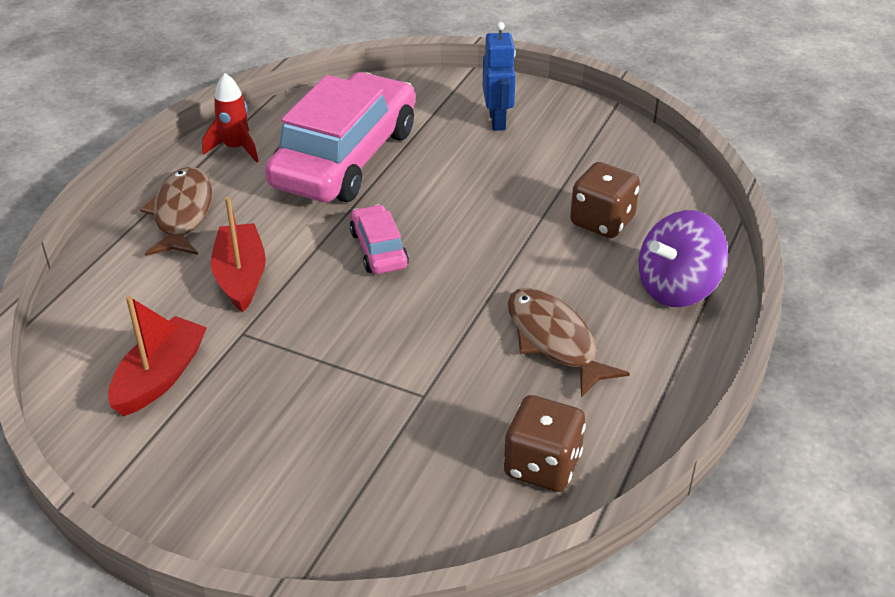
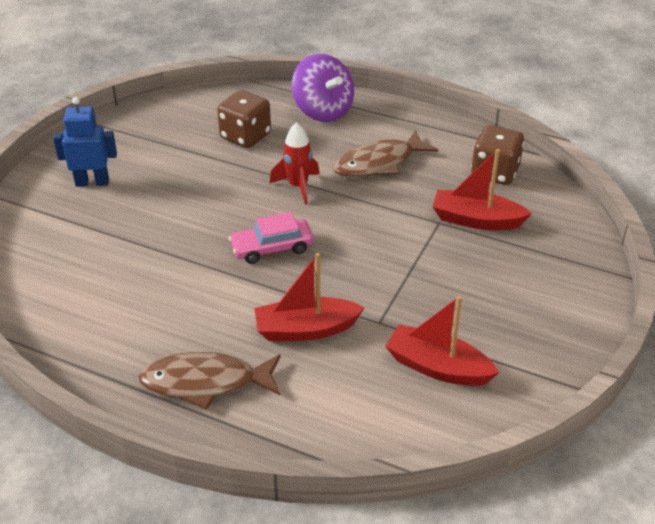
camera: 90 degrees left, 0 degrees up
red rocket [202,73,259,163] -> red rocket moved to [269,122,320,205]
pink car [265,72,415,202] -> none
none -> red boat [433,149,532,230]

